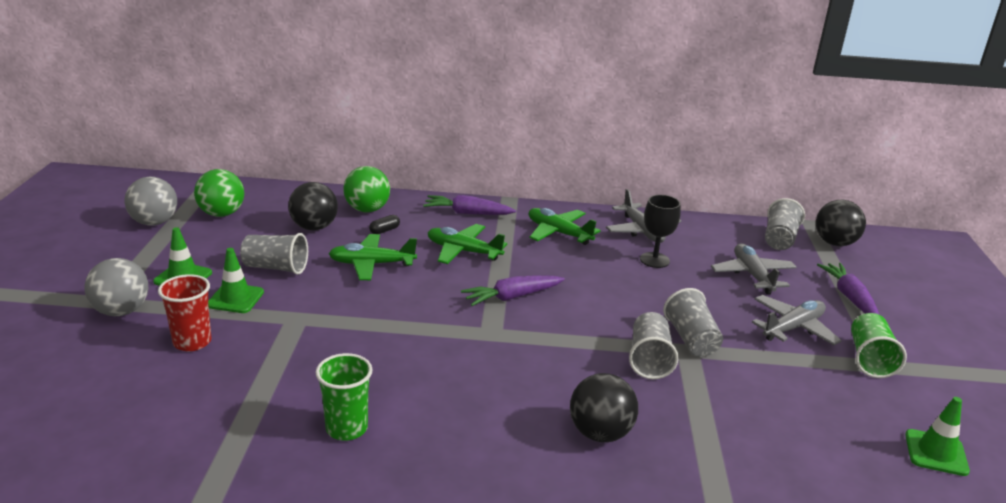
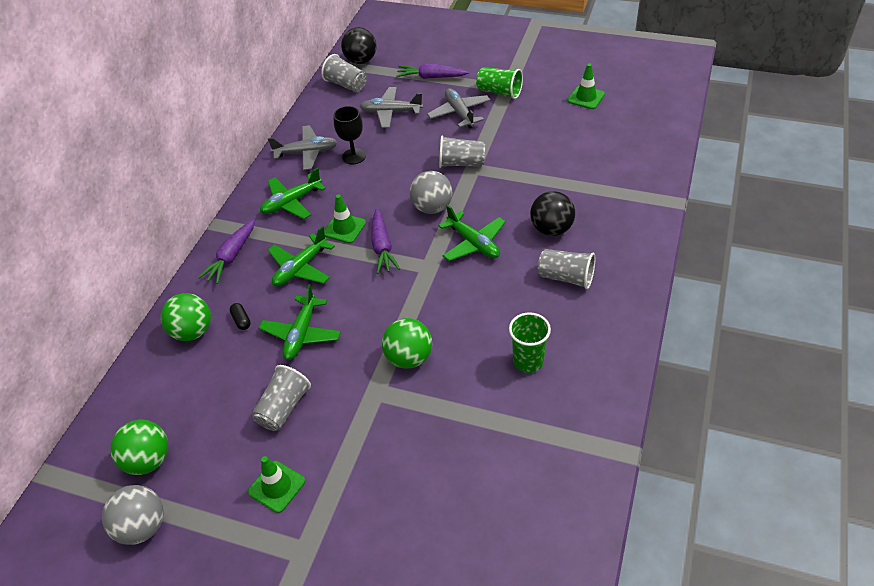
camera: 70 degrees left, 20 degrees up
grey ball [84,258,148,316] -> grey ball moved to [409,171,452,214]
red cup [158,274,211,351] -> none
green traffic cone [208,248,264,313] -> green traffic cone moved to [324,194,366,244]
black ball [288,182,338,230] -> none
grey cup [629,312,679,379] -> grey cup moved to [538,249,595,289]
none -> green ball [382,318,432,369]
none -> green plane [439,205,506,261]

